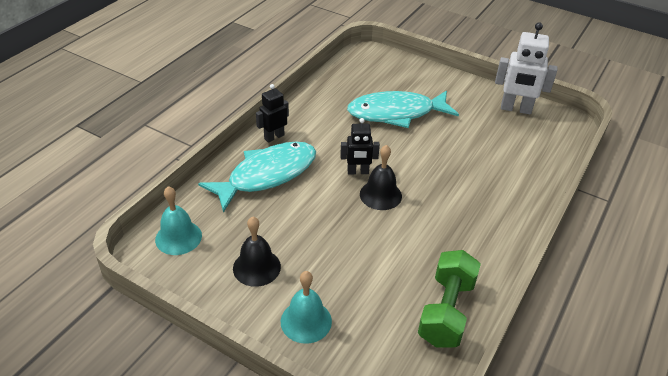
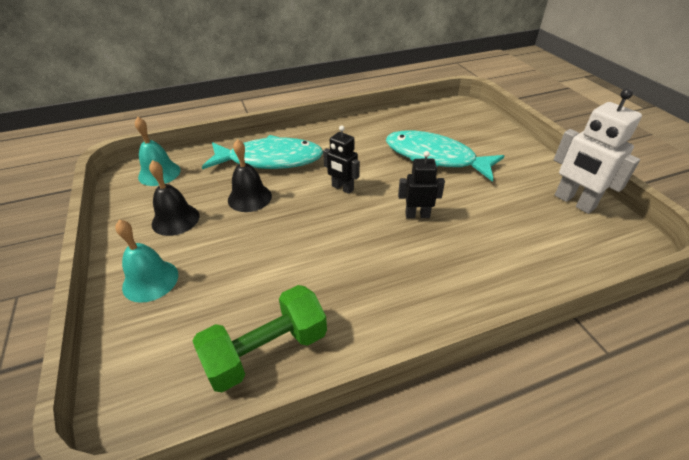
camera: 40 degrees right, 0 degrees up
black robot [256,84,289,143] -> black robot moved to [398,151,445,218]
black bell [360,145,402,210] -> black bell moved to [228,139,272,212]

